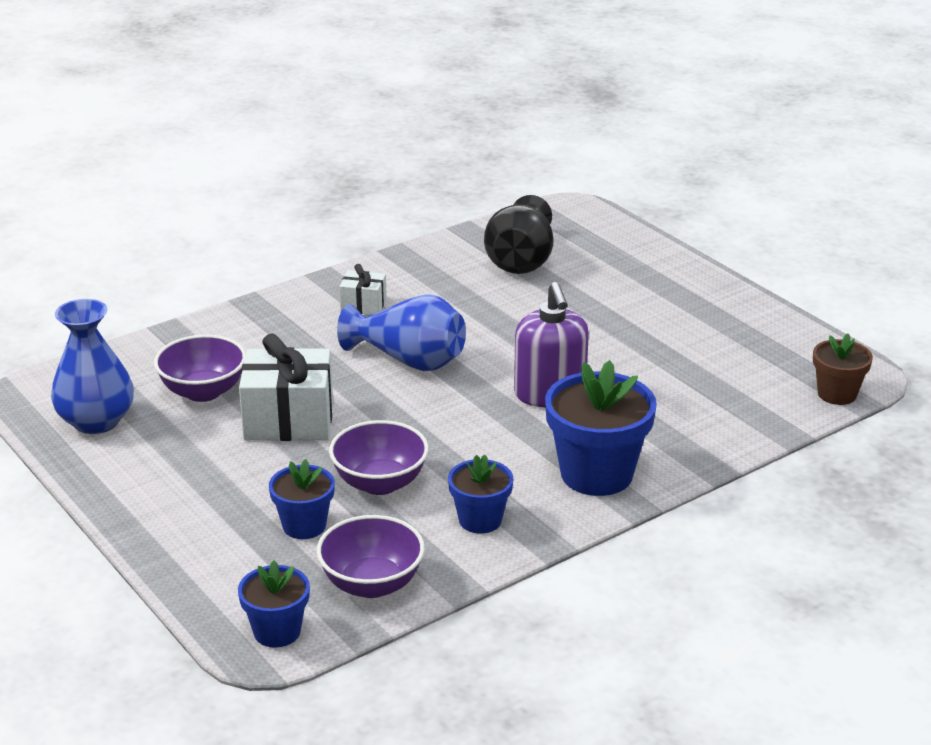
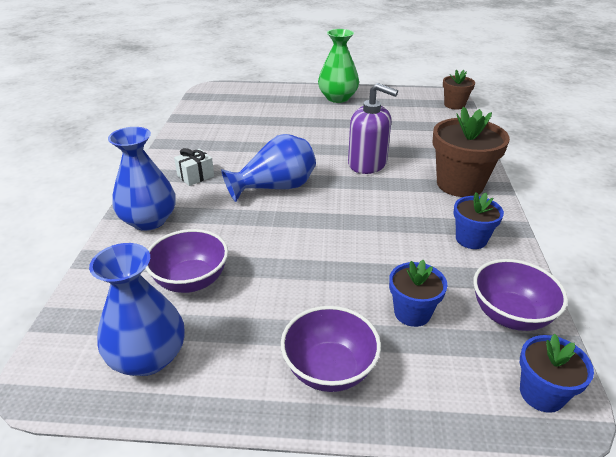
camera: 50 degrees left, 5 degrees up
white gift [239,334,333,441] -> none
purple bowl [329,420,429,495] -> purple bowl moved to [281,306,381,392]
black vase [484,195,554,274] -> none
blue flower pot [545,360,657,496] -> brown flower pot [432,107,510,197]
none -> blue vase [108,127,176,231]
none -> green vase [318,29,359,103]

